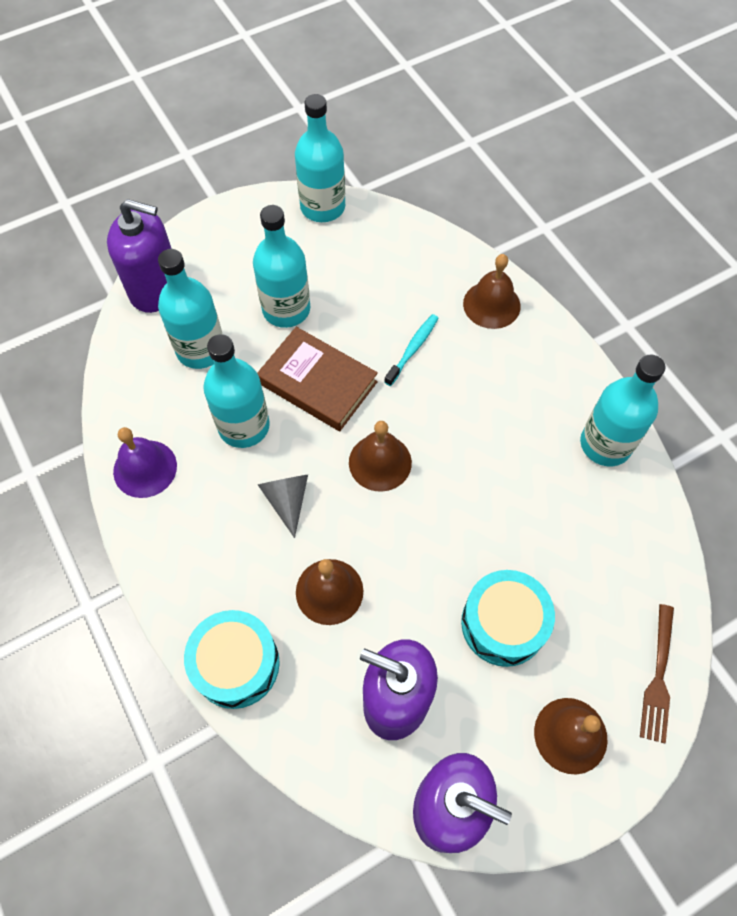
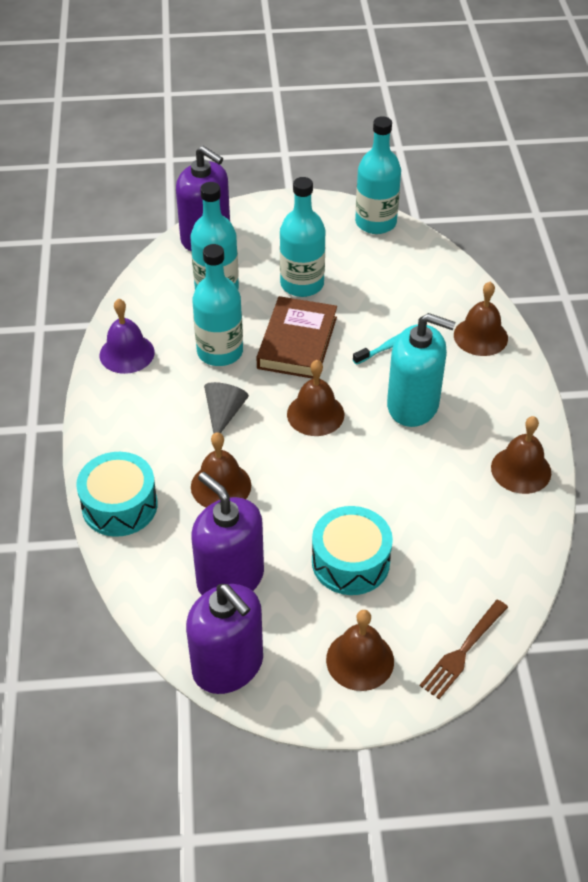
camera: 25 degrees right, 15 degrees down
brown book [258,327,378,431] -> brown book turned 45 degrees clockwise [256,296,337,379]
turquoise bottle [580,355,665,466] -> brown bell [491,416,551,494]
none -> turquoise soap dispenser [387,313,456,427]

